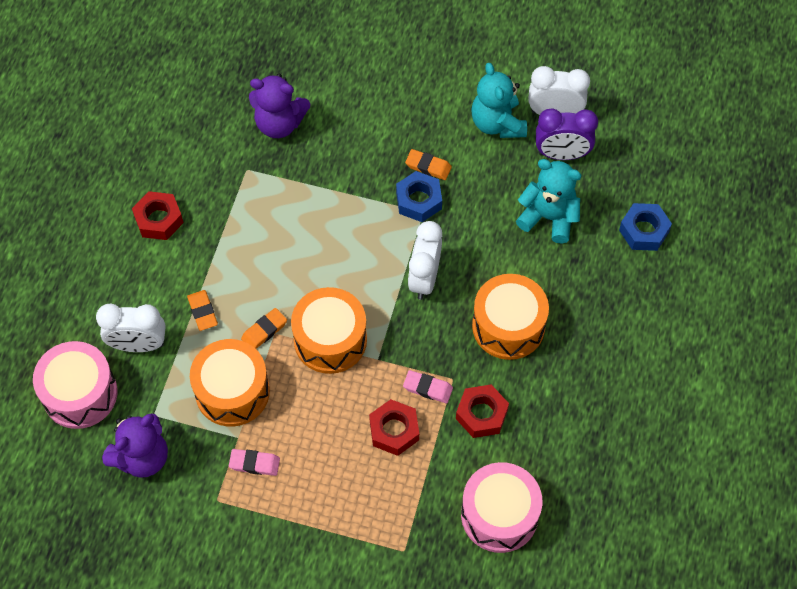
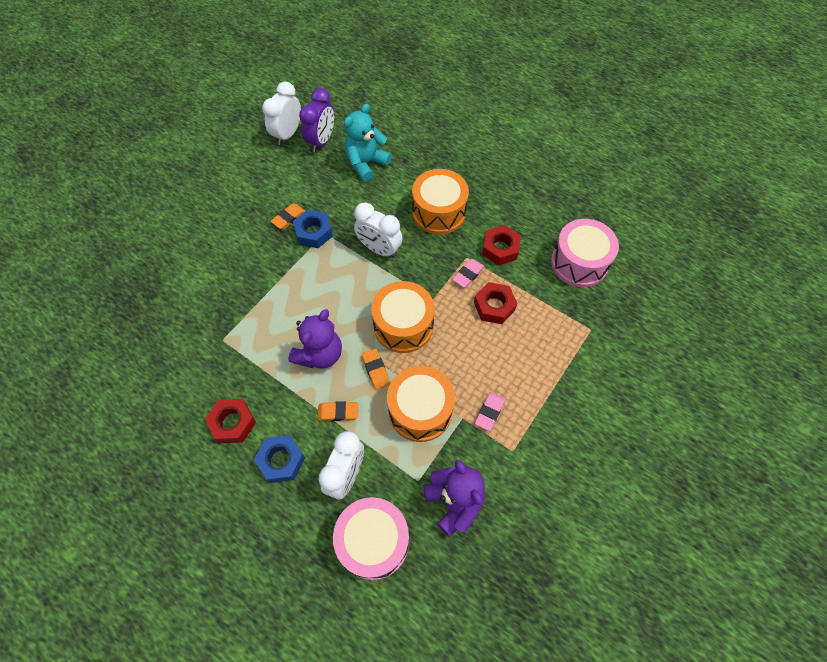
camera: 70 degrees left, 0 degrees up
purple teddy bear [249,74,310,138] -> purple teddy bear moved to [288,309,342,368]
turquoise teddy bear [471,63,527,138] -> none
blue nut [619,203,672,251] -> blue nut moved to [254,435,305,483]

